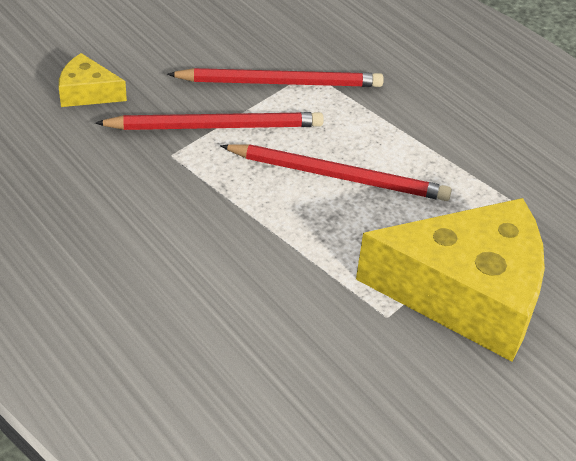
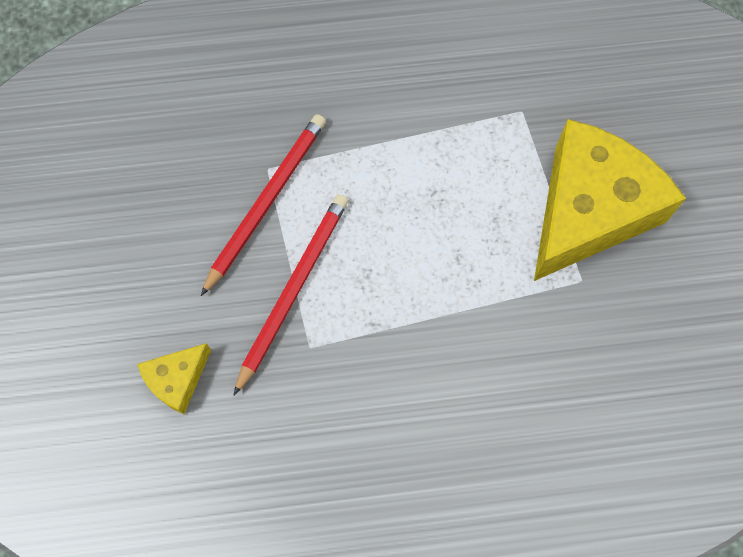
camera: 55 degrees left, 25 degrees up
red pencil [220,144,452,201] -> none

